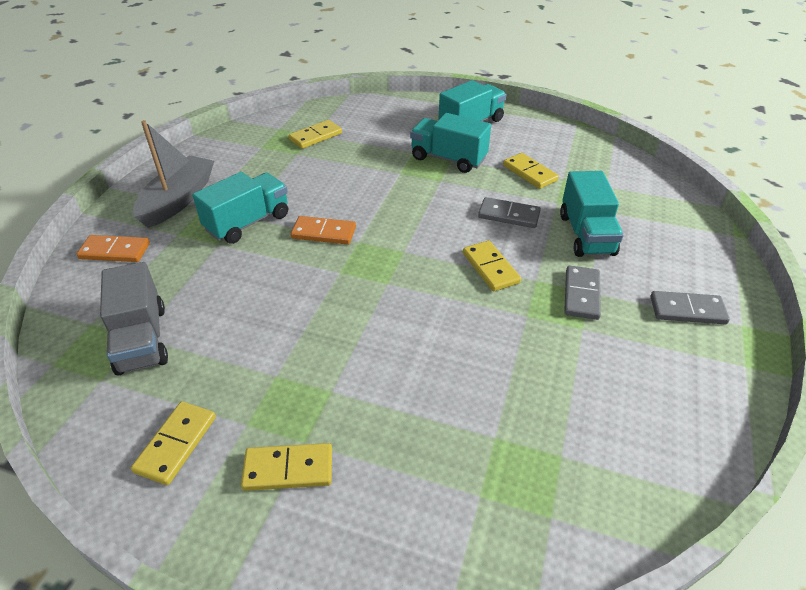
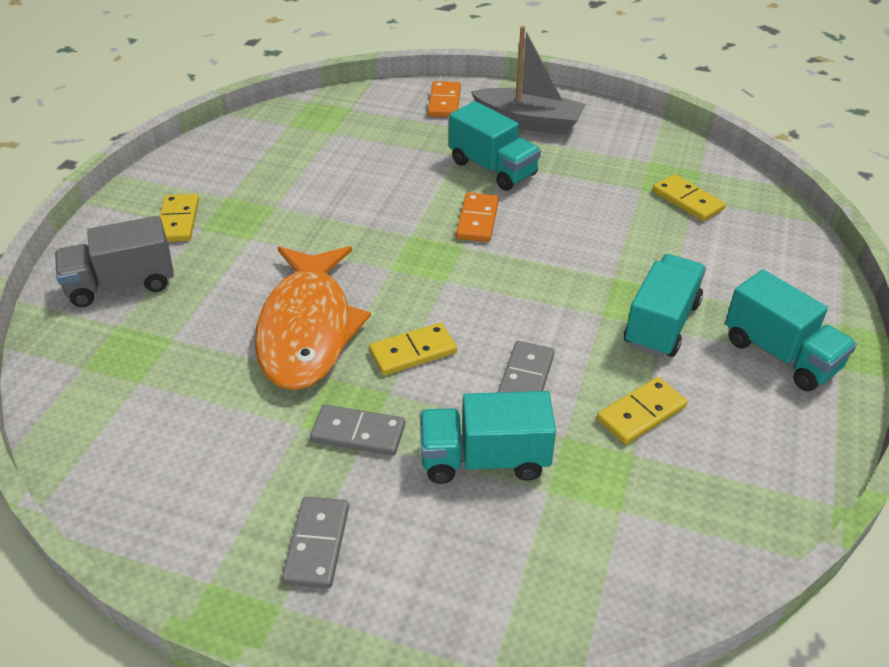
camera: 90 degrees right, 0 degrees up
grey truck [100,262,168,376] -> grey truck moved to [55,216,174,307]
yellow domino [131,401,216,485] -> none
none -> orange fish [255,246,371,390]

